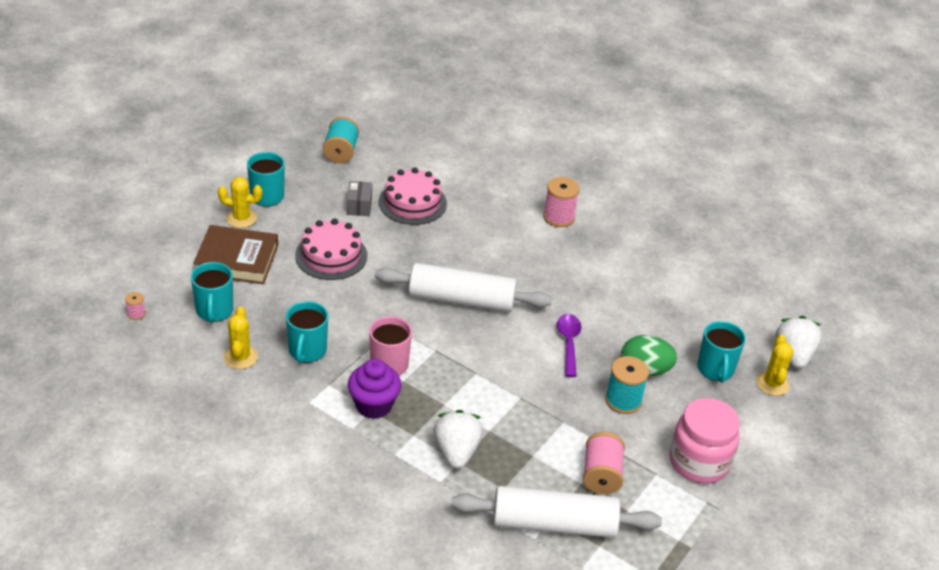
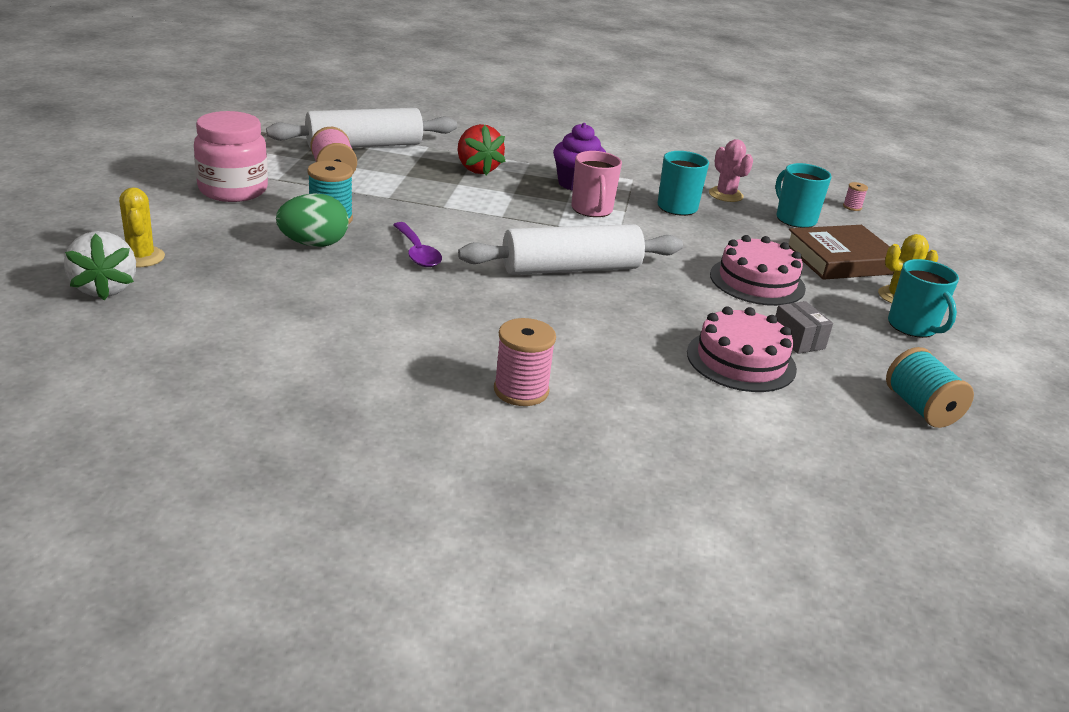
camera: 155 degrees right, 10 degrees down
yellow cactus [223,307,258,369] -> pink cactus [709,139,753,202]
white strawberry [433,410,483,469] -> red strawberry [458,124,506,175]
turquoise mug [697,321,746,383] -> none

